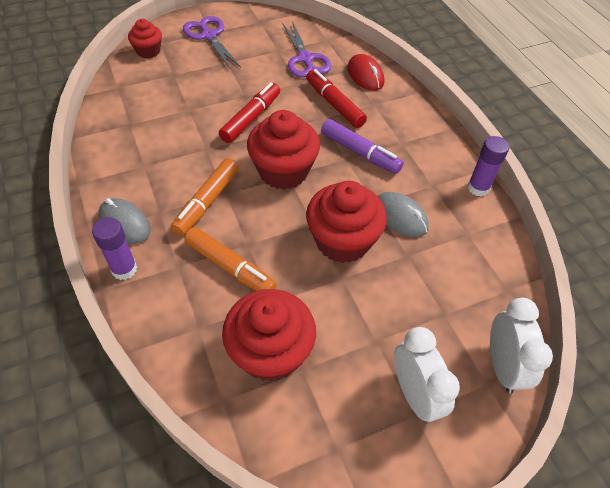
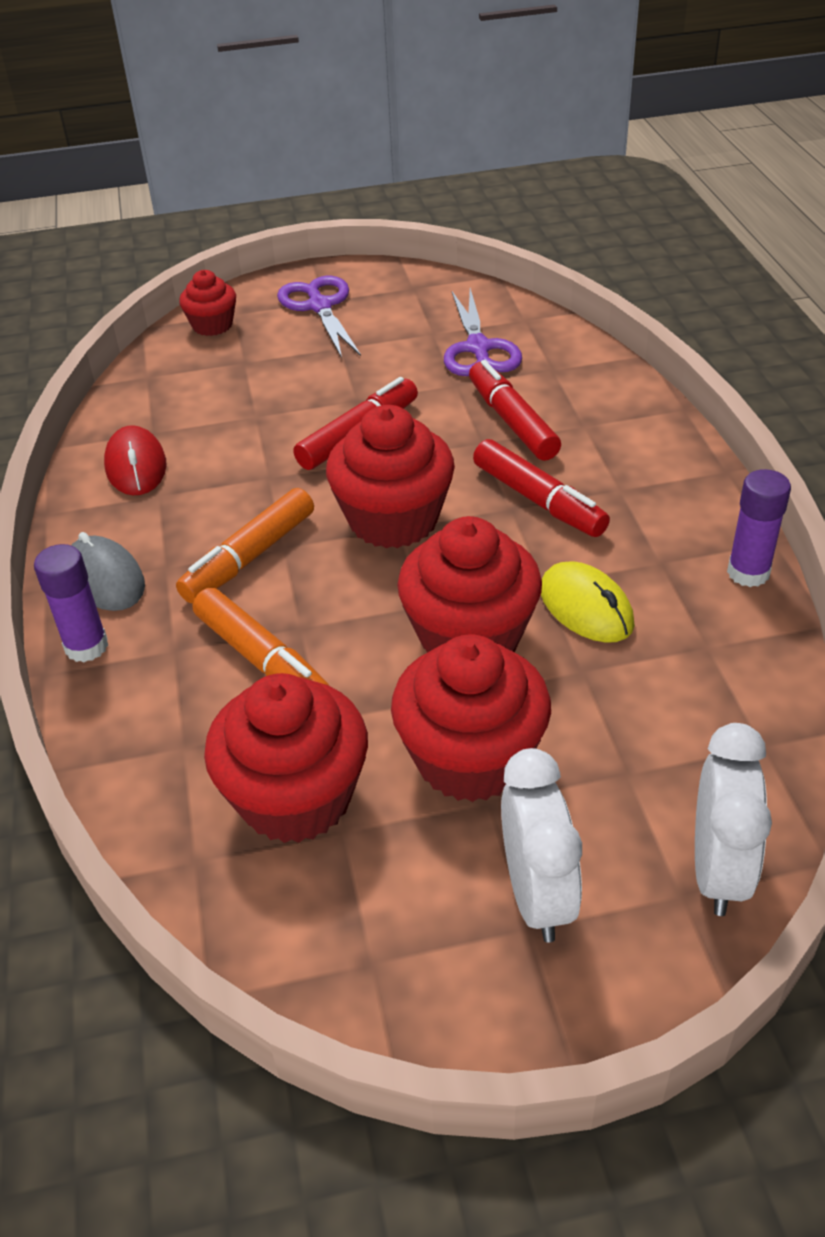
camera: 15 degrees right, 10 degrees down
purple marker [321,119,404,174] -> red marker [473,439,610,537]
red mouse [347,54,384,91] -> red mouse moved to [104,425,167,495]
grey mouse [378,192,429,237] -> yellow mouse [541,561,635,643]
none -> red cupcake [391,634,551,802]

